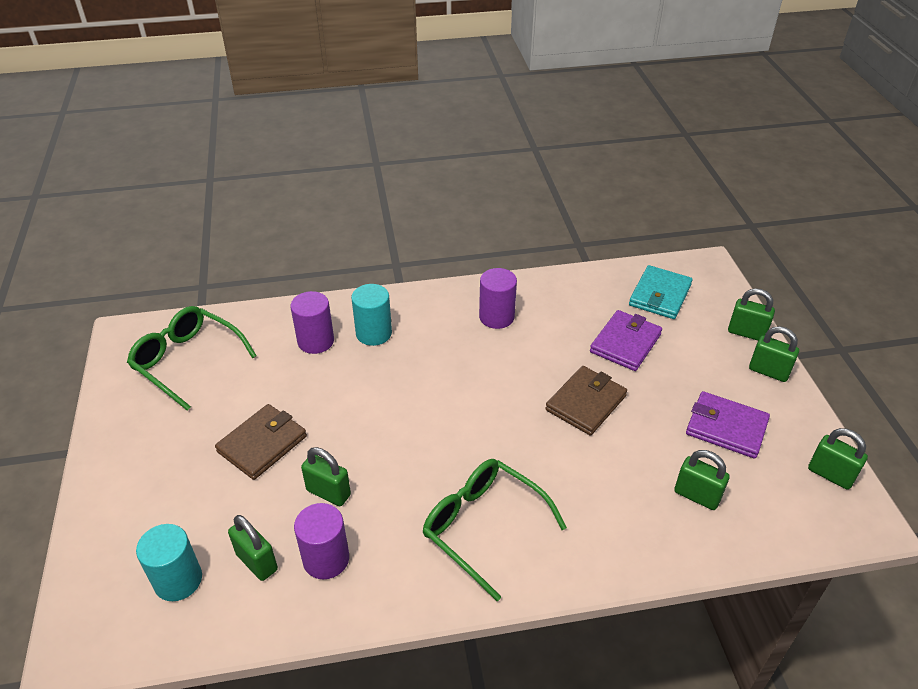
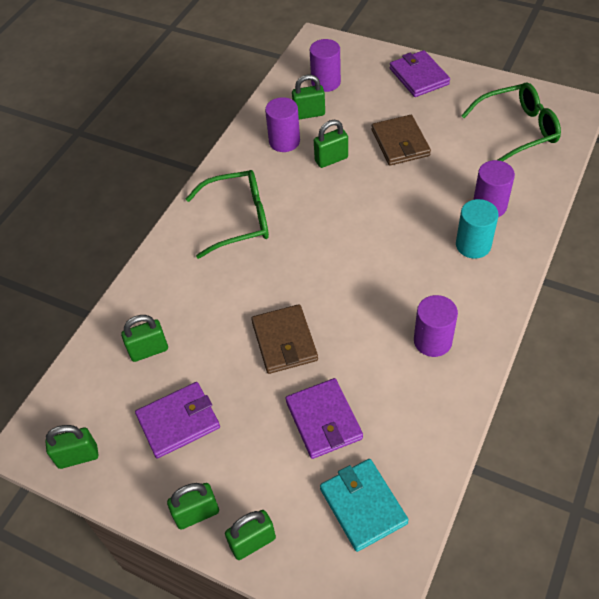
camera: 130 degrees right, 10 degrees up
turquoise cylinder [136,524,202,601] -> purple cylinder [310,39,341,92]
none -> purple wallet [390,50,450,97]

